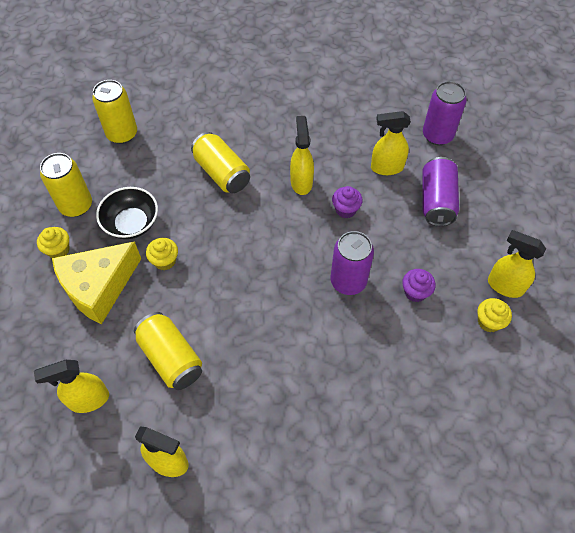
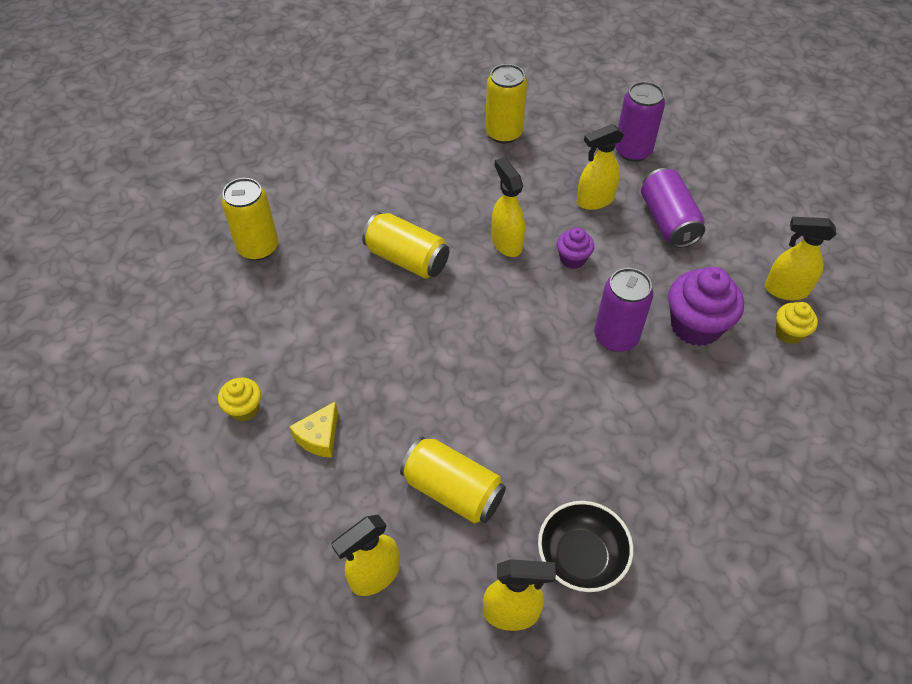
camera: 20 degrees left, 5 degrees down
yellow can [40,153,92,217] -> yellow can moved to [485,64,527,143]
yellow cheese [52,241,141,325] -> yellow cheese [289,401,338,458], size x0.49
black bowl [96,187,158,239] -> black bowl moved to [538,501,633,592]
yellow cupcake [146,238,178,270] -> none
purple cupcake [402,269,436,302] -> purple cupcake [668,267,744,346], size x1.84

